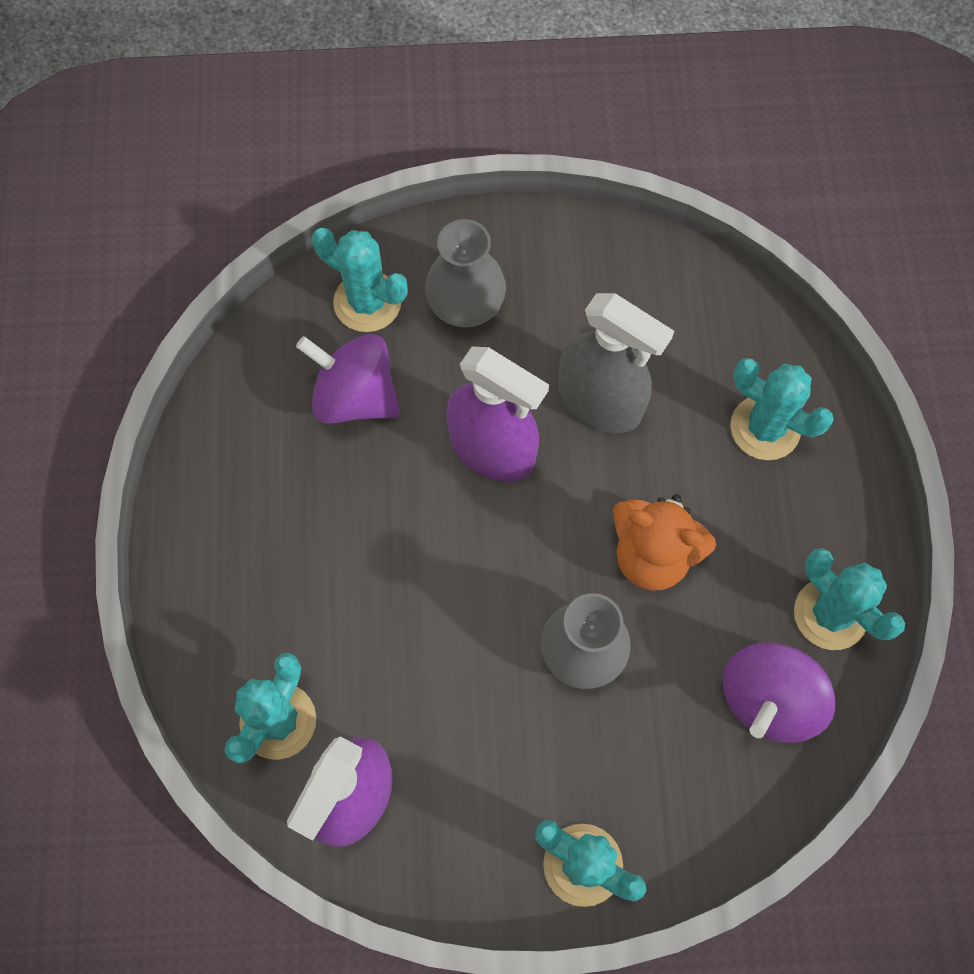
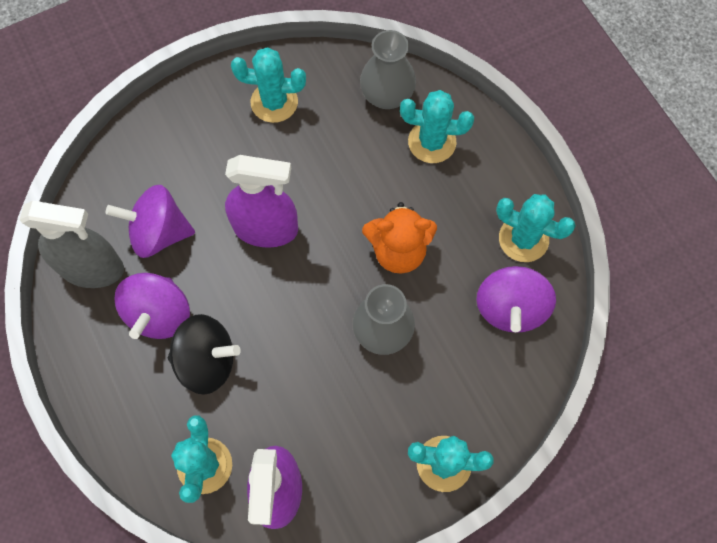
camera: 25 degrees left, 0 degrees up
turquoise cactus [312,228,408,332] -> turquoise cactus moved to [231,47,306,123]
grey vase [425,219,506,327] -> grey vase moved to [360,30,416,109]
grey spray bottle [558,293,674,433] -> grey spray bottle moved to [19,201,124,288]
none -> purple spinning top [115,273,190,339]
none -> black spinning top [168,314,241,395]

